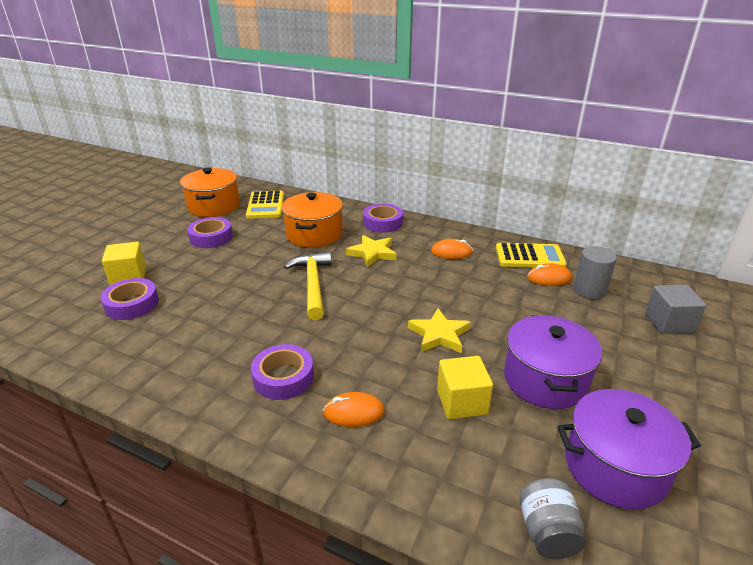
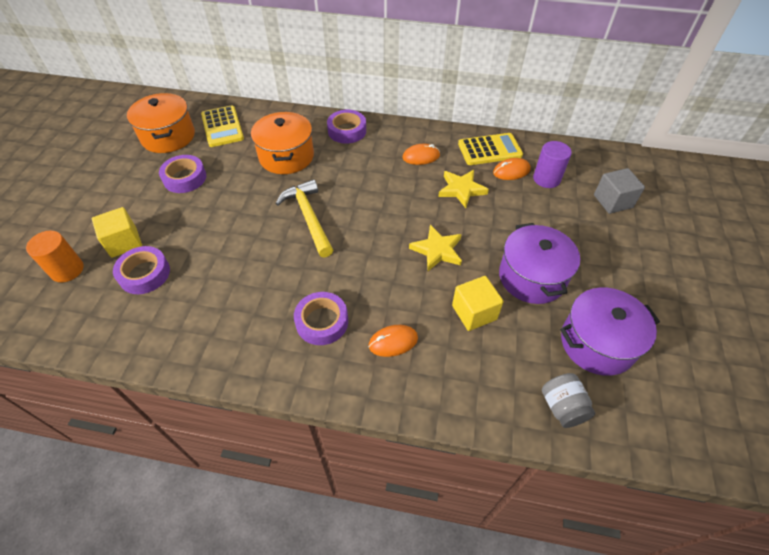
camera: 15 degrees left, 20 degrees up
yellow star [346,235,397,267] -> yellow star moved to [438,170,489,208]
grey cylinder [573,246,617,299] -> purple cylinder [533,141,572,188]
none -> orange cylinder [26,231,84,282]

